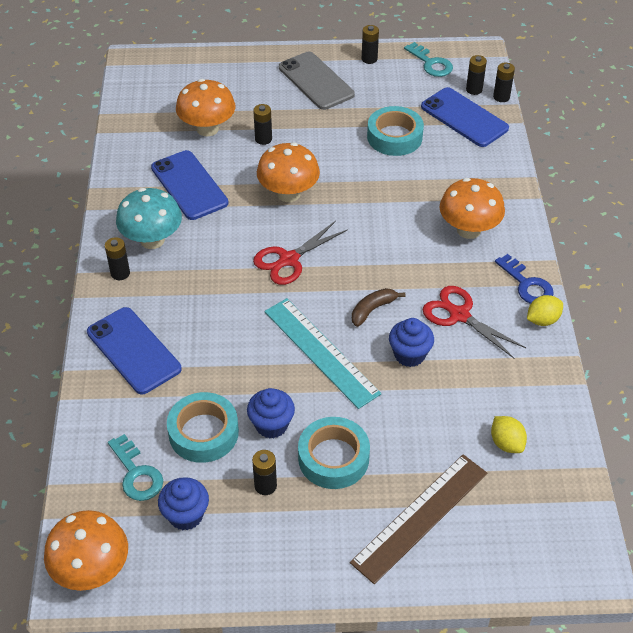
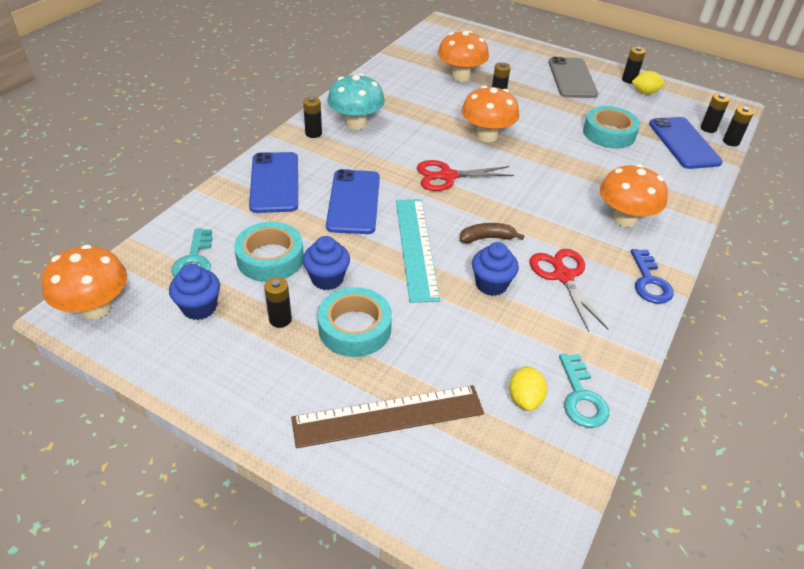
camera: 30 degrees right, 5 degrees down
blue phone [151,150,229,220] -> blue phone moved to [326,169,380,234]
turquoise key [404,42,453,77] -> turquoise key moved to [559,354,609,428]
yellow lemon [527,295,563,326] -> yellow lemon moved to [632,71,665,94]

